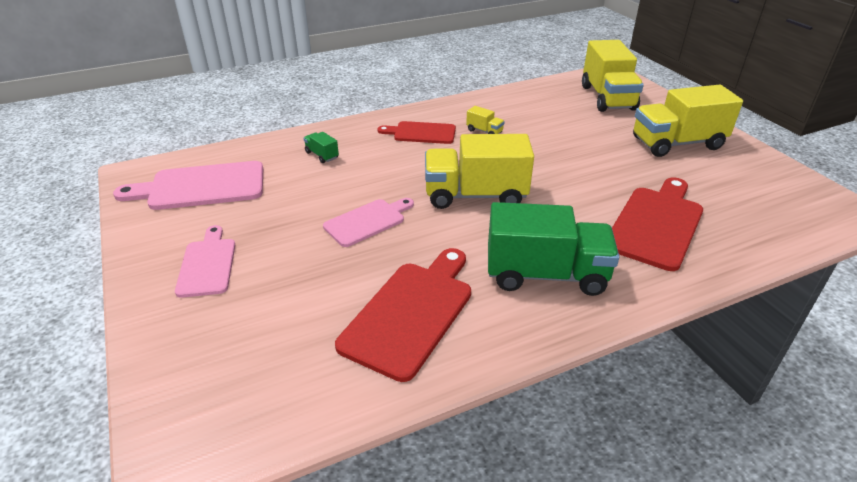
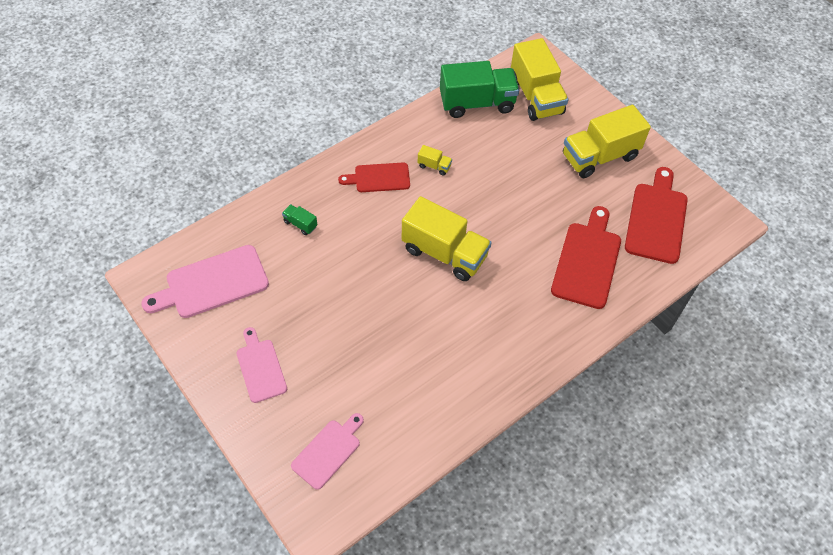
camera: 15 degrees left, 20 degrees up
pink cutting board [323,198,414,247] -> pink cutting board moved to [291,413,364,490]
red cutting board [335,248,471,382] -> red cutting board moved to [625,167,688,264]
yellow truck [425,134,534,209] -> yellow truck turned 135 degrees counterclockwise [402,196,492,281]
green truck [488,202,619,296] -> green truck moved to [440,61,519,118]

